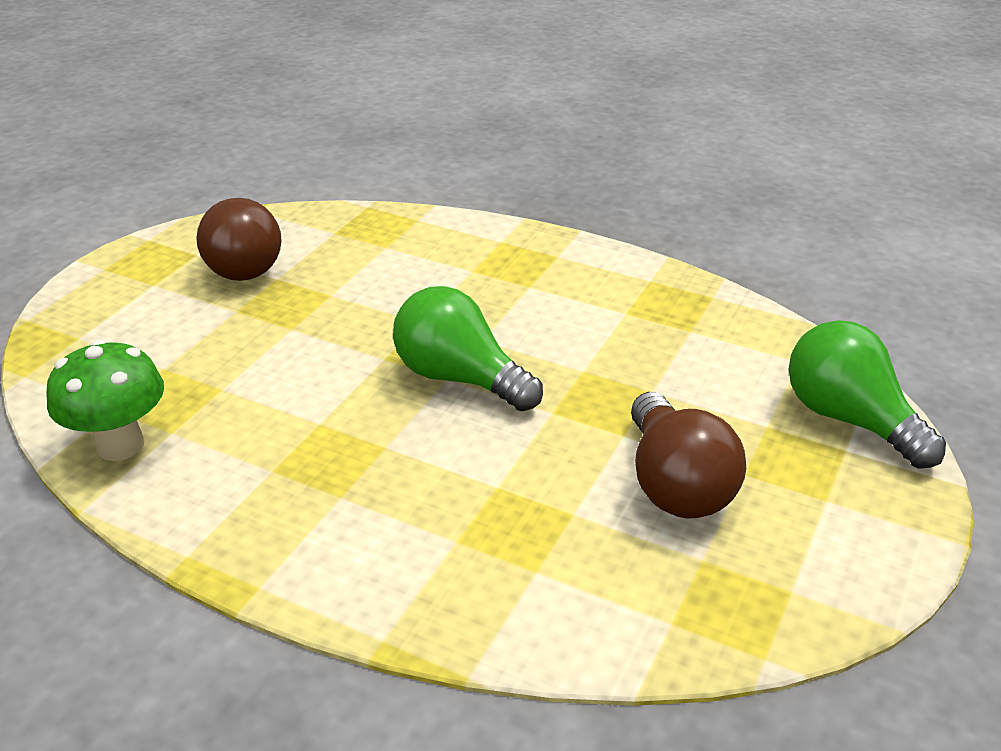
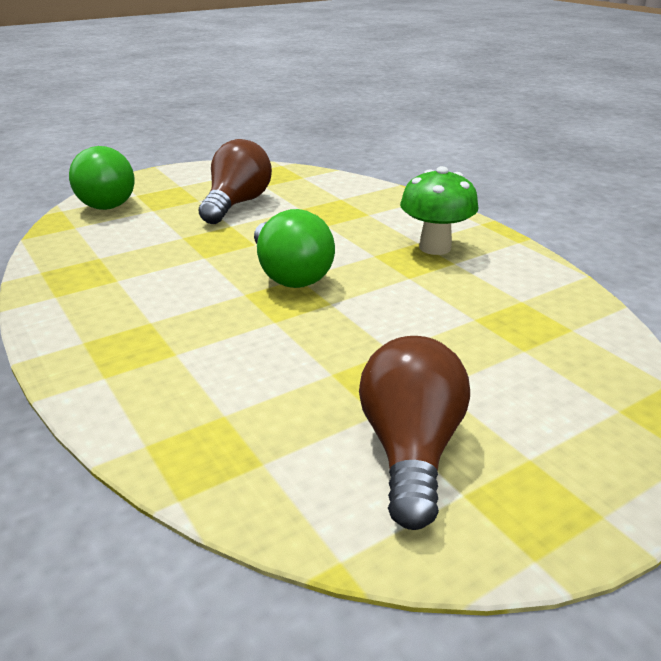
camera: 150 degrees left, 5 degrees down
green mushroom [46,339,164,461] -> green mushroom moved to [400,166,478,255]

